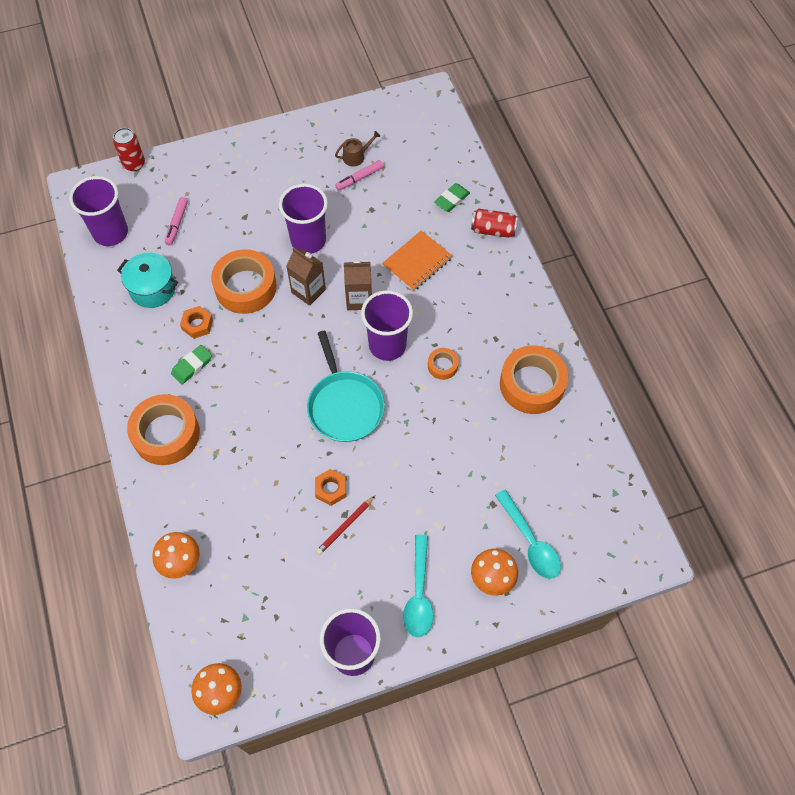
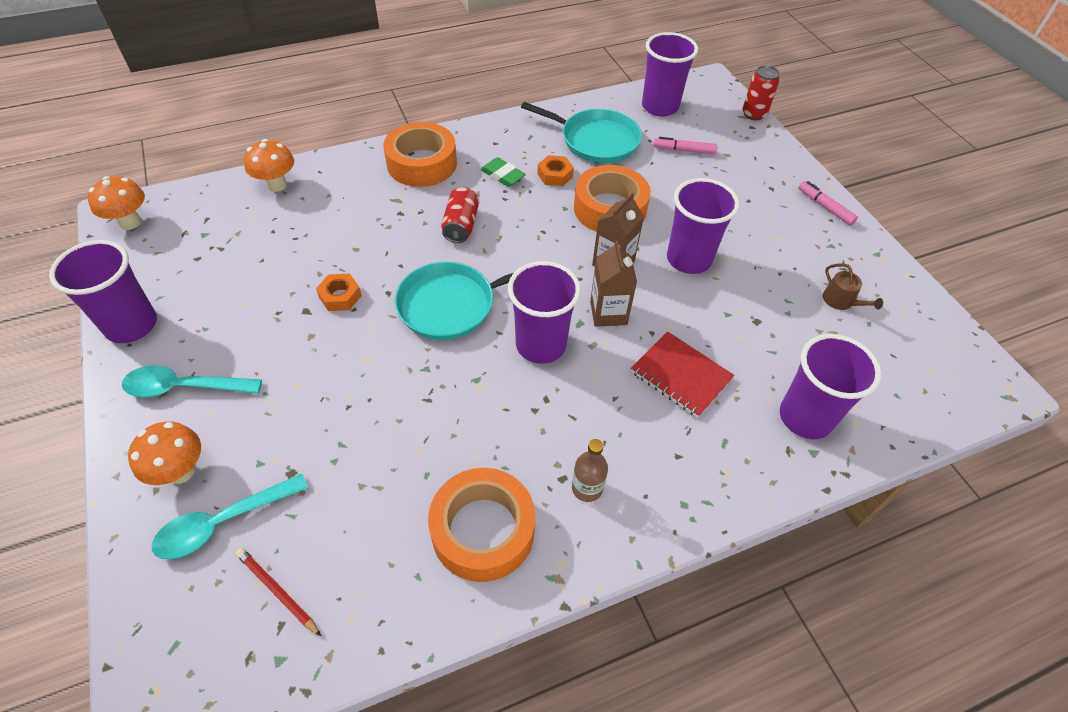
camera: 85 degrees right, 10 degrees down
turquoise pot [117,252,178,308] -> turquoise pan [521,102,642,163]
red pencil [316,496,375,555] -> red pencil moved to [236,548,321,636]
pink marker [335,160,384,191] -> pink marker moved to [799,181,858,225]
orange notebook [382,231,453,291] -> red notebook [631,331,734,418]
orange tape [428,348,459,380] -> none
green eraser [434,183,470,212] -> purple cup [780,334,882,439]
red can [471,209,518,238] -> red can moved to [441,187,479,243]
none -> brown bottle [572,439,608,502]

